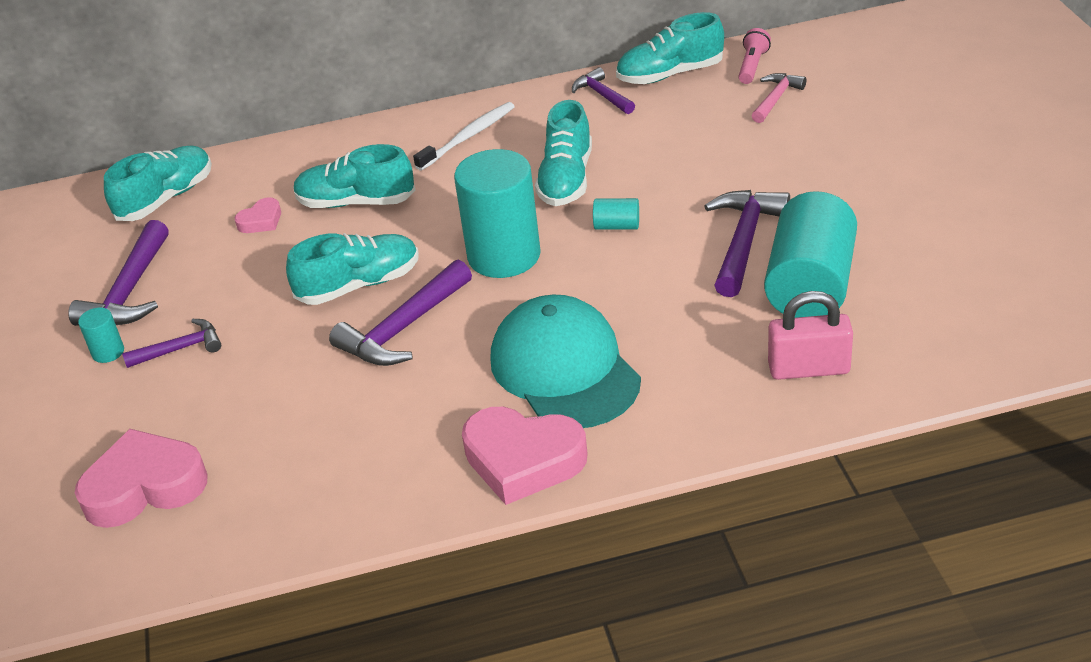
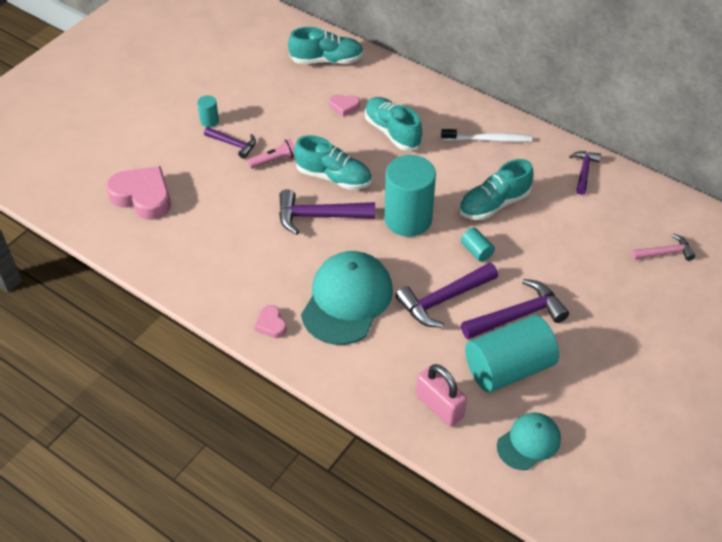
camera: 45 degrees right, 10 degrees up
purple hammer [68,220,169,326] -> purple hammer moved to [395,262,498,328]
pink heart [462,407,588,505] -> pink heart [254,305,287,338], size x0.49
turquoise shoe [616,12,724,84] -> none
pink flashlight [738,28,771,84] -> pink flashlight moved to [248,139,295,169]
none -> turquoise cap [497,413,561,470]

